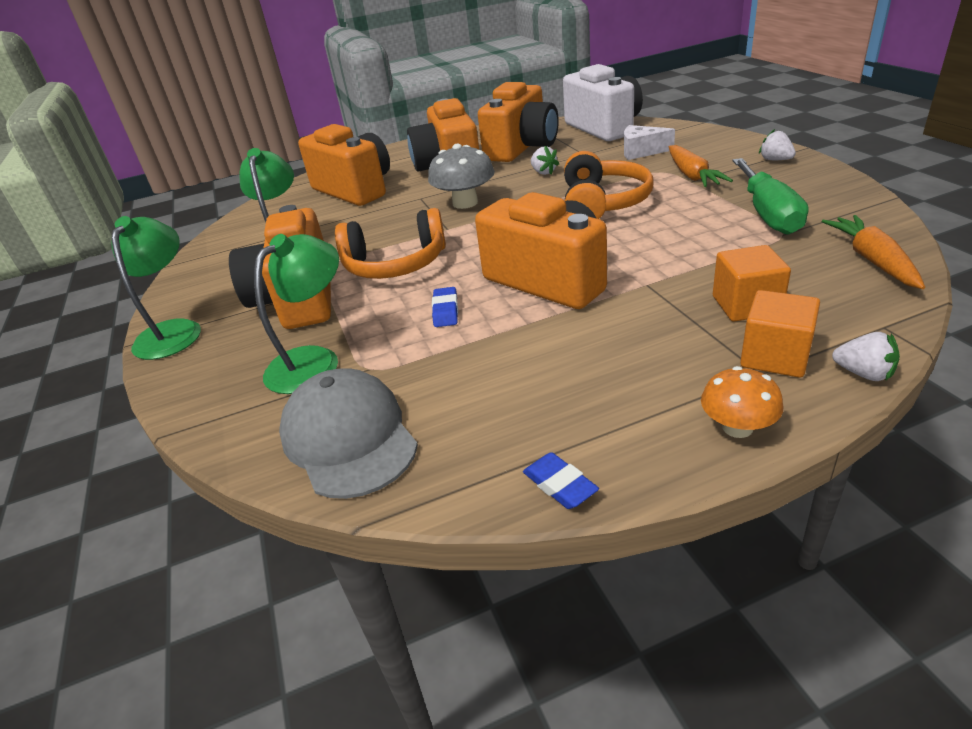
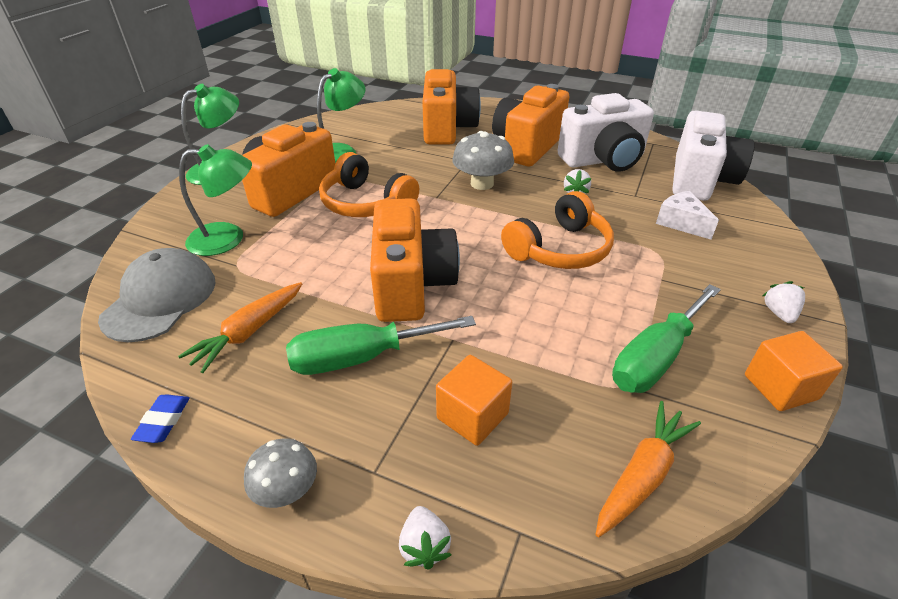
camera: 40 degrees right, 5 degrees up
blue eraser [432,287,458,327] -> none
orange camera [478,82,559,162] -> white camera [558,93,654,172]
orange carrot [669,145,733,187] -> orange carrot moved to [178,282,302,373]
orange mushroom [701,366,783,438] -> grey mushroom [244,438,317,508]
orange cube [740,290,820,378] -> orange cube moved to [745,331,843,411]
none -> green screwdriver [286,316,476,375]

